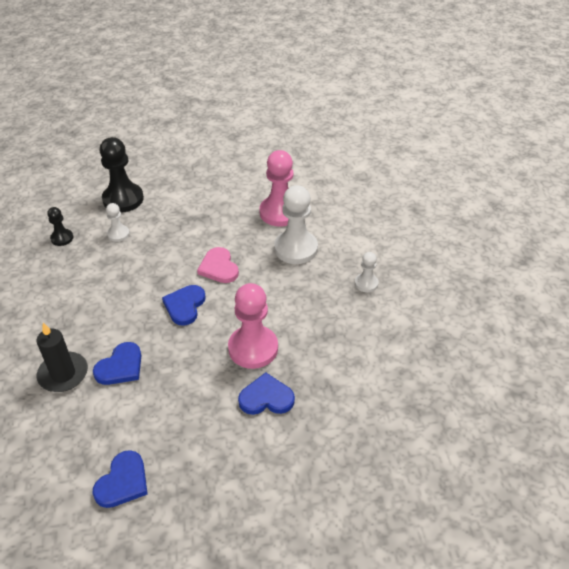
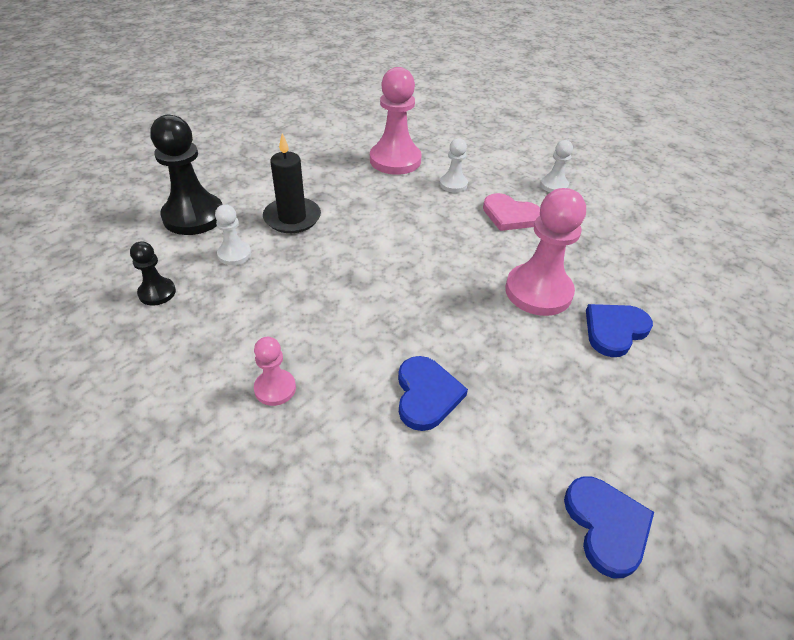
camera: 40 degrees left, 0 degrees up
black candle [36,323,88,392] -> black candle moved to [263,133,321,233]
blue heart [162,285,205,326] -> none
pink heart [197,247,239,283] -> pink heart moved to [483,193,540,231]
white pawn [274,185,318,264] -> white pawn [440,138,468,192], size x0.51
none -> pink pawn [254,337,296,406]

